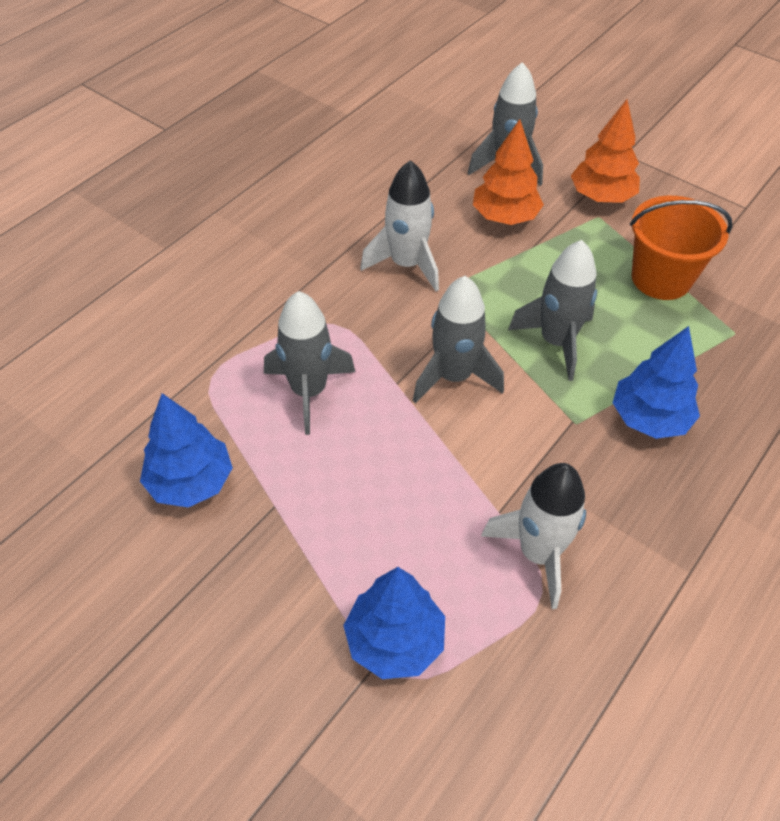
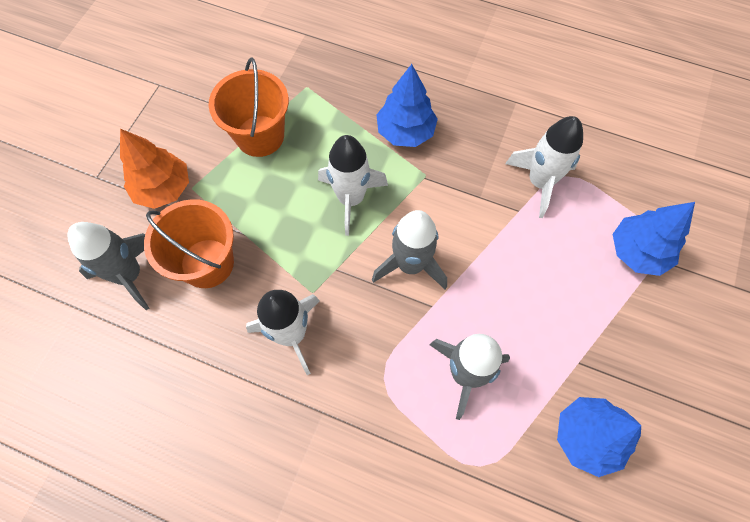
camera: 105 degrees left, 15 degrees up
orange tree [473,119,544,225] -> orange bucket [144,199,234,288]
grey rocket [508,240,597,381] -> white rocket [318,135,388,236]

